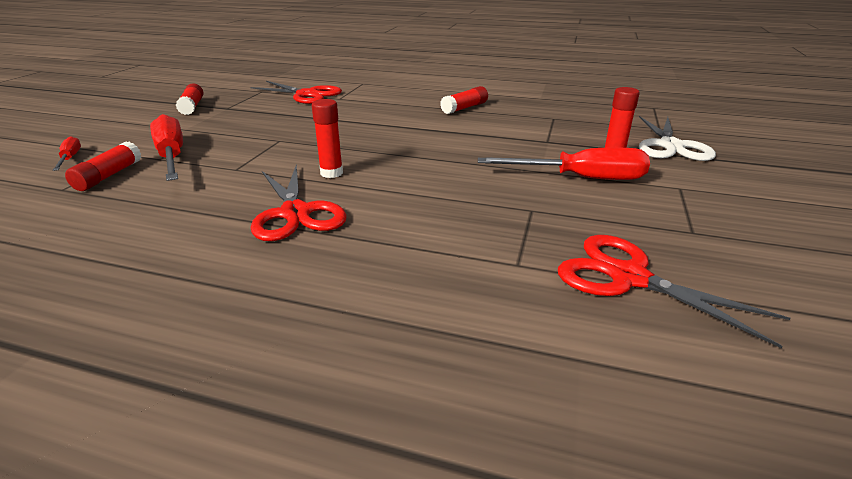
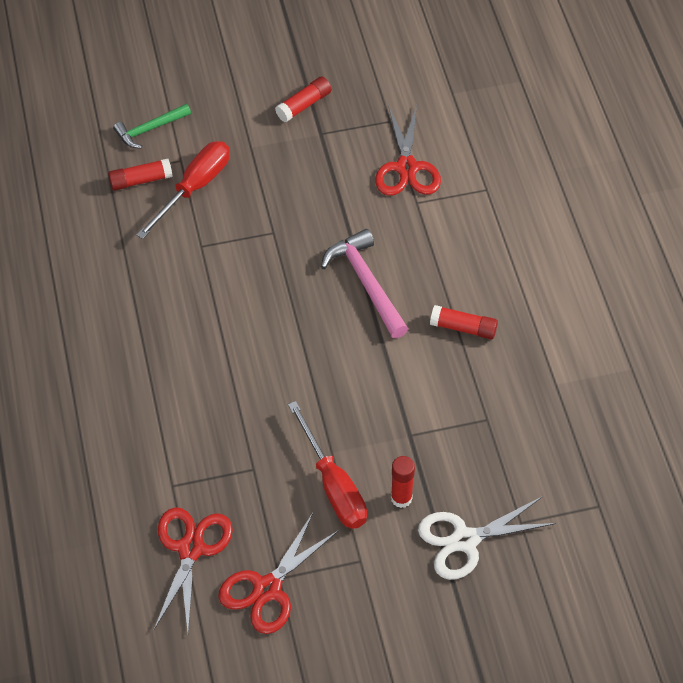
camera: 60 degrees right, 25 degrees up
red screwdriver [53,136,81,171] -> green hammer [113,104,191,148]
red scissors [251,164,347,241] -> red scissors moved to [218,513,339,634]
red glue stick [312,99,343,178] -> none
none -> pink hammer [321,229,408,338]

